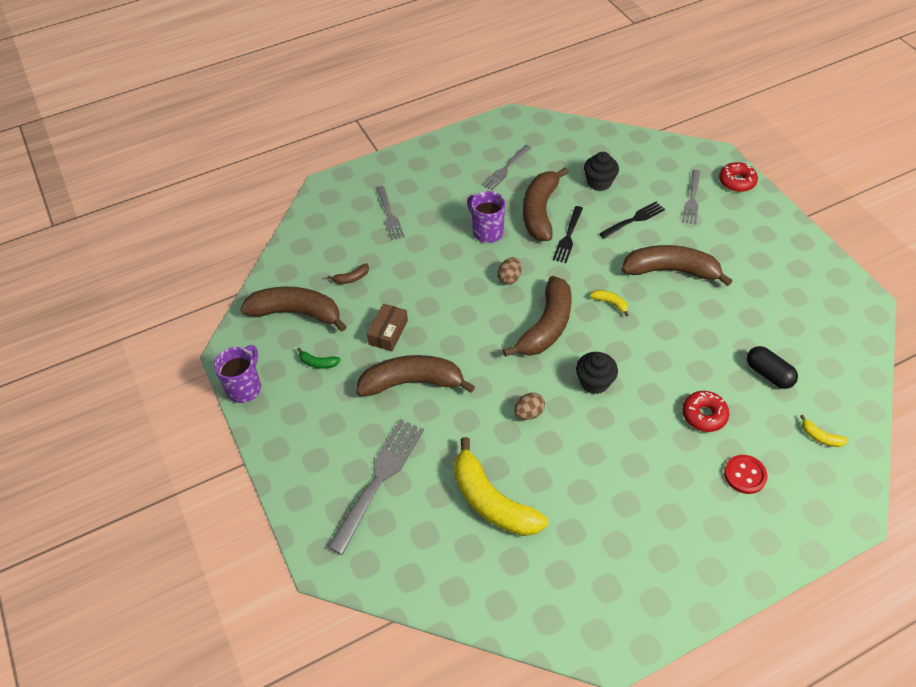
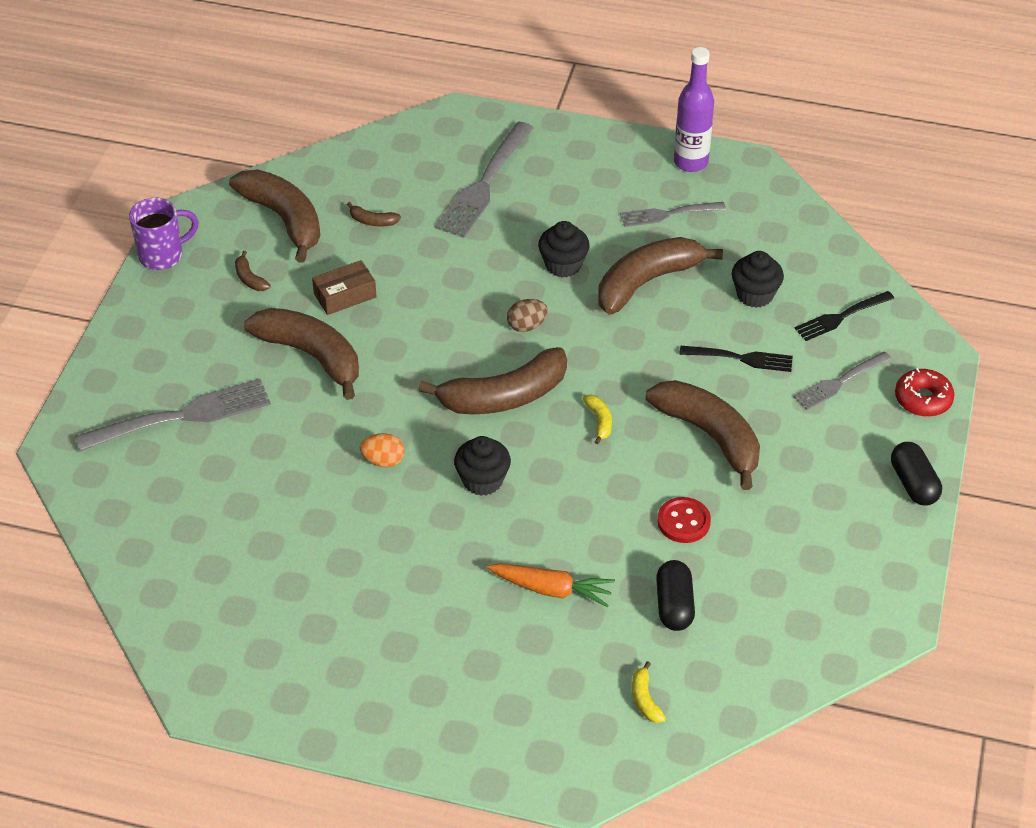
camera: 40 degrees right, 5 degrees down
green banana [297,348,341,369] -> brown banana [235,251,271,291]
grey fork [376,186,405,241] -> grey fork [435,122,534,238], size x1.67
yellow banana [454,437,548,536] -> none
purple mug [467,191,505,243] -> black cupcake [538,221,590,278]
brown egg [514,393,545,420] -> orange egg [360,433,404,467]
black fork [553,206,583,263] -> black fork moved to [795,291,894,341]
red donut [682,391,729,432] -> orange carrot [487,563,615,607]
red button [724,455,768,494] -> red button moved to [657,497,711,543]
none -> purple bottle [674,47,714,172]
none -> black capsule [891,442,942,506]

